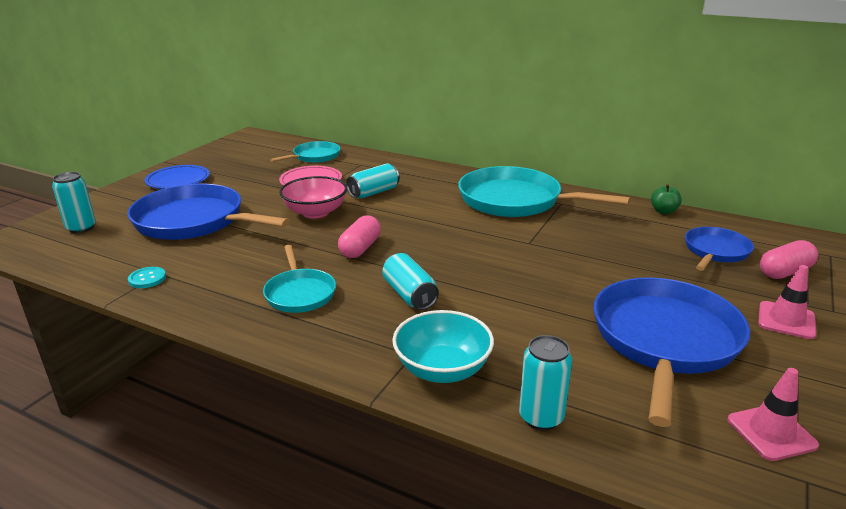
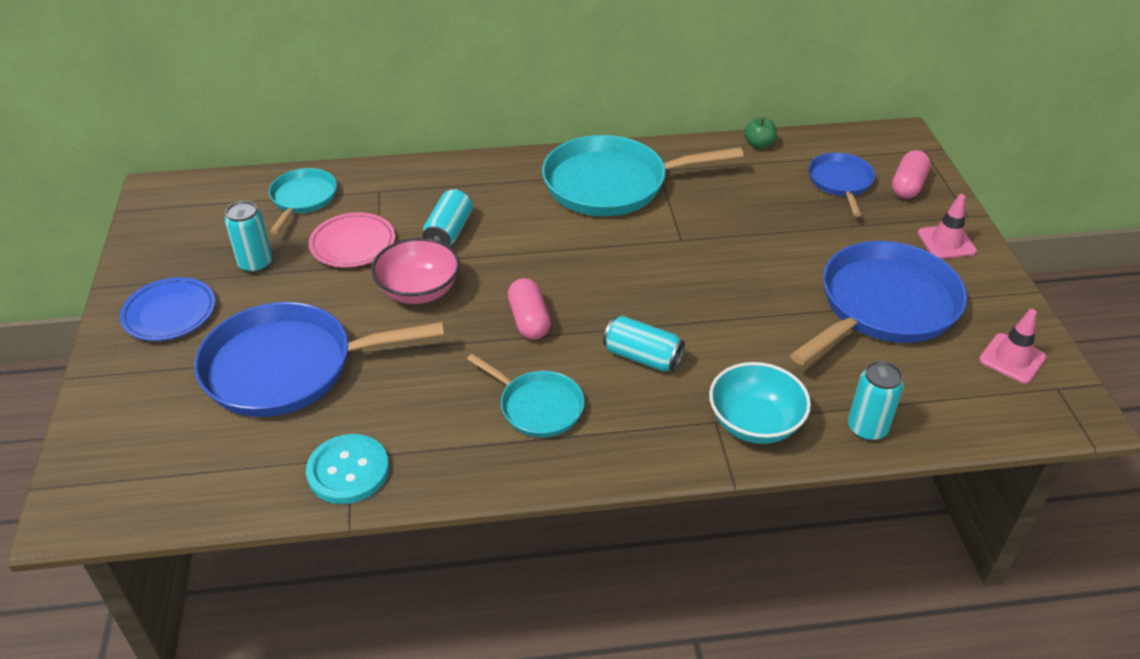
camera: 35 degrees left, 15 degrees up
turquoise can [52,172,96,233] -> turquoise can moved to [225,201,273,273]
turquoise button [128,267,166,288] -> turquoise button [306,434,389,504], size x1.78
blue pan [593,277,750,427] -> blue pan turned 60 degrees clockwise [790,241,967,365]

